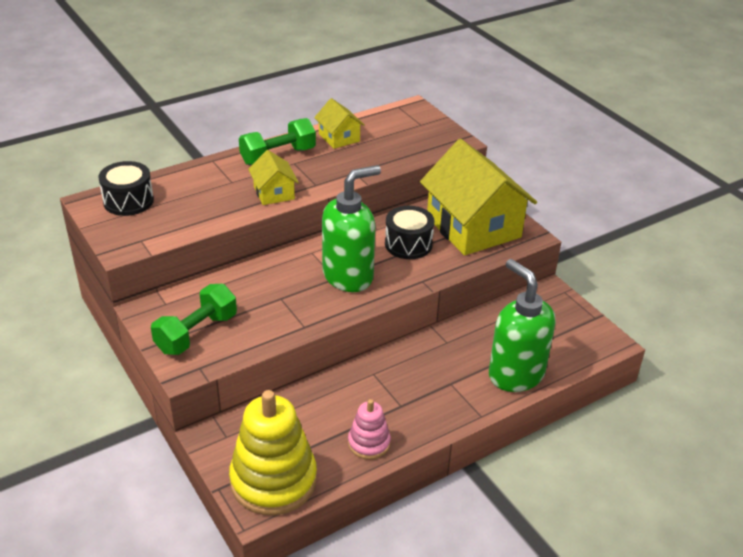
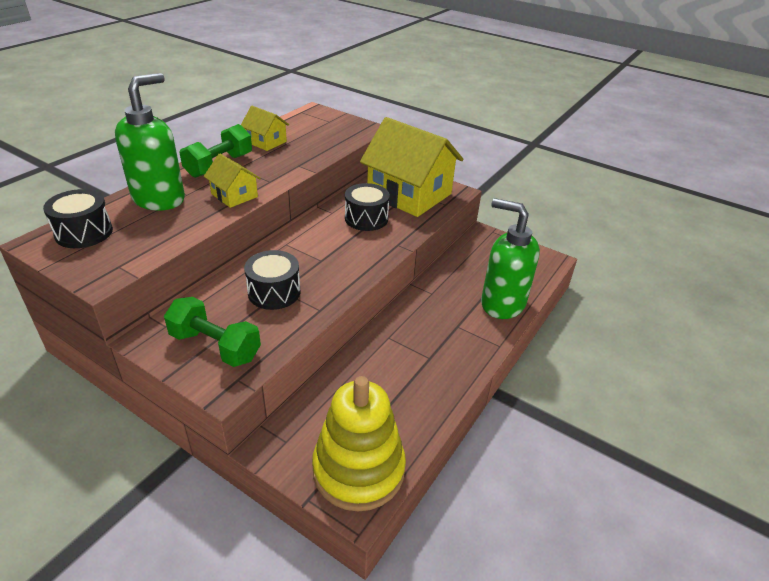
camera: 25 degrees left, 0 degrees up
green dumbbell [151,284,237,355] -> green dumbbell turned 75 degrees counterclockwise [164,297,261,367]
green soap dispenser [322,165,381,292] -> green soap dispenser moved to [115,73,185,211]
pink stacking toy [348,399,391,460] -> none
none -> black drum [244,250,300,310]

